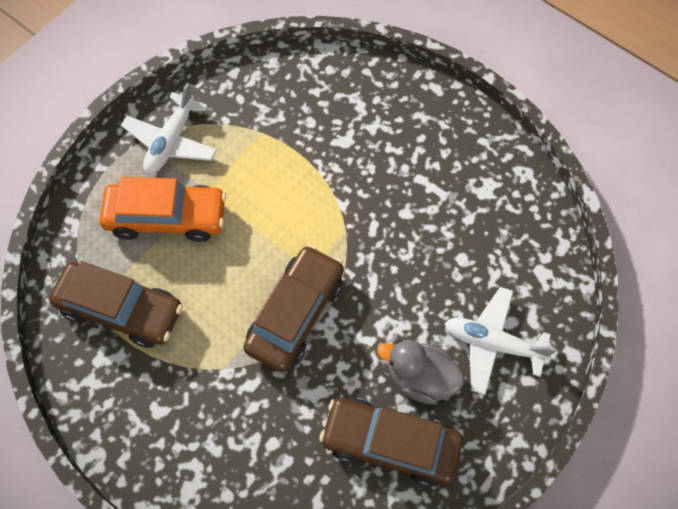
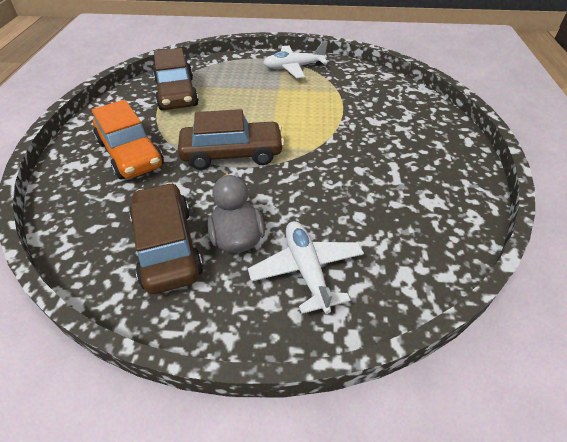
camera: 55 degrees right, 20 degrees down
orange car [100,177,226,242] -> orange car moved to [92,100,164,179]

